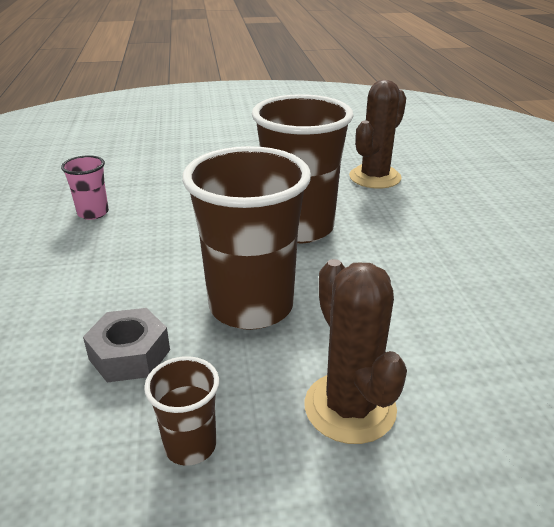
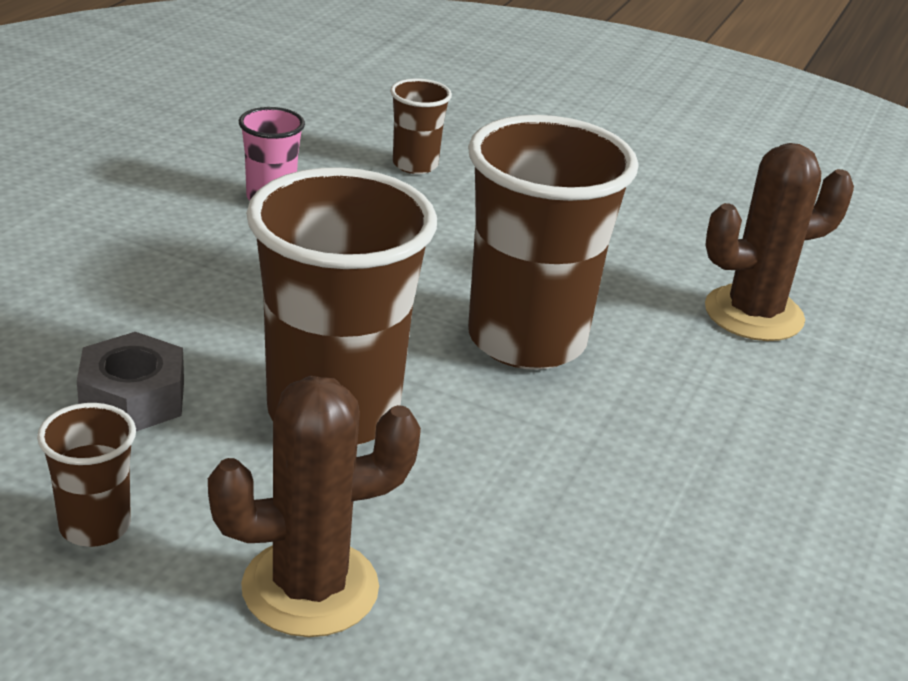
camera: 30 degrees right, 0 degrees up
brown cactus [304,259,407,444] -> brown cactus turned 60 degrees clockwise [208,376,421,637]
none -> brown cup [390,78,452,174]

